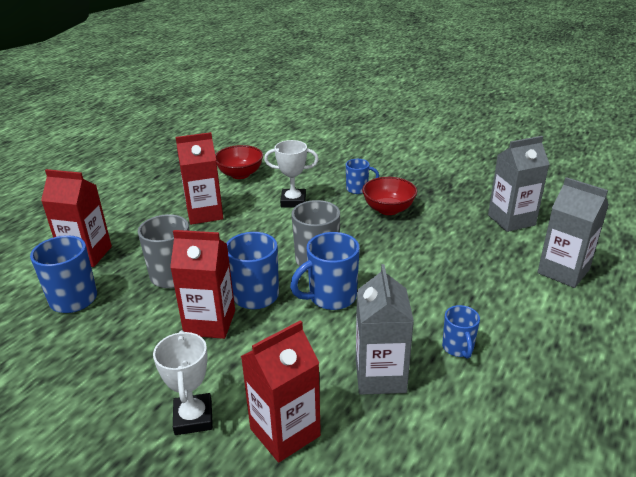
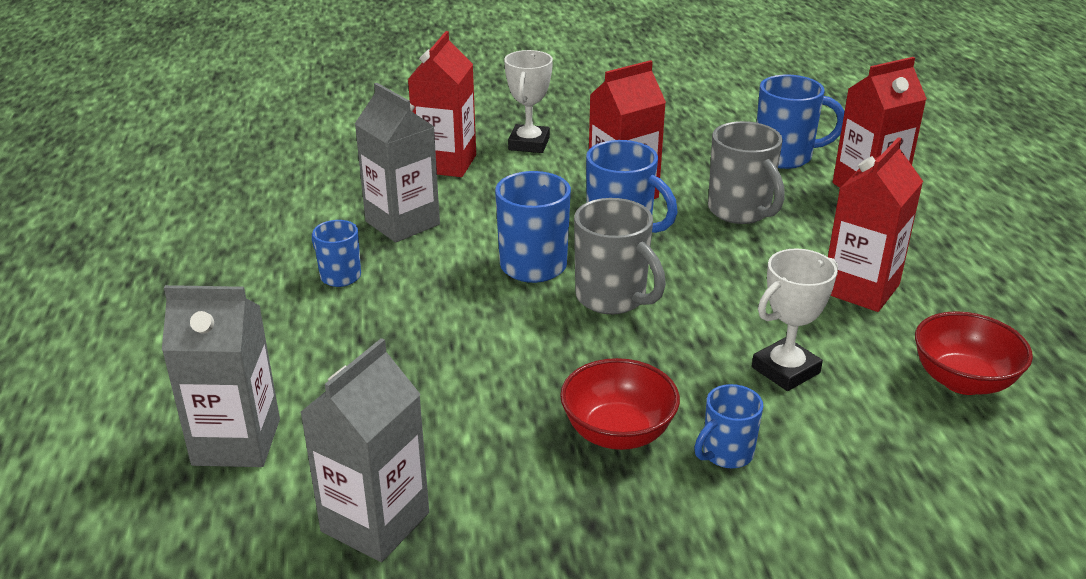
camera: 140 degrees right, 0 degrees up
white trophy [153,330,213,435] -> white trophy turned 60 degrees clockwise [504,50,553,153]

